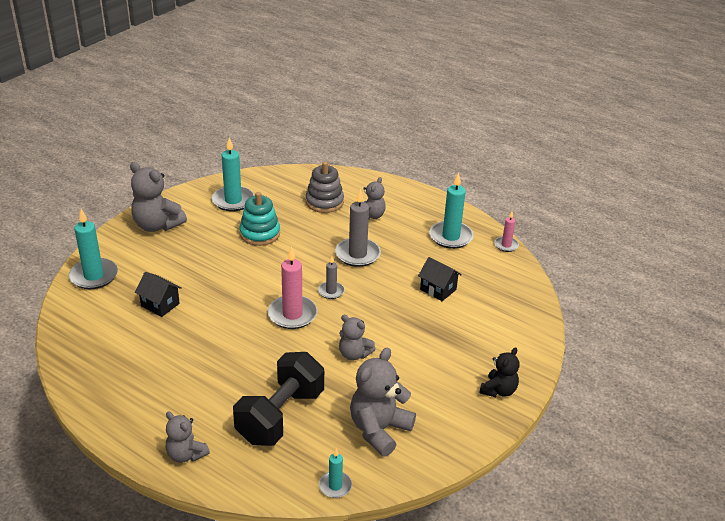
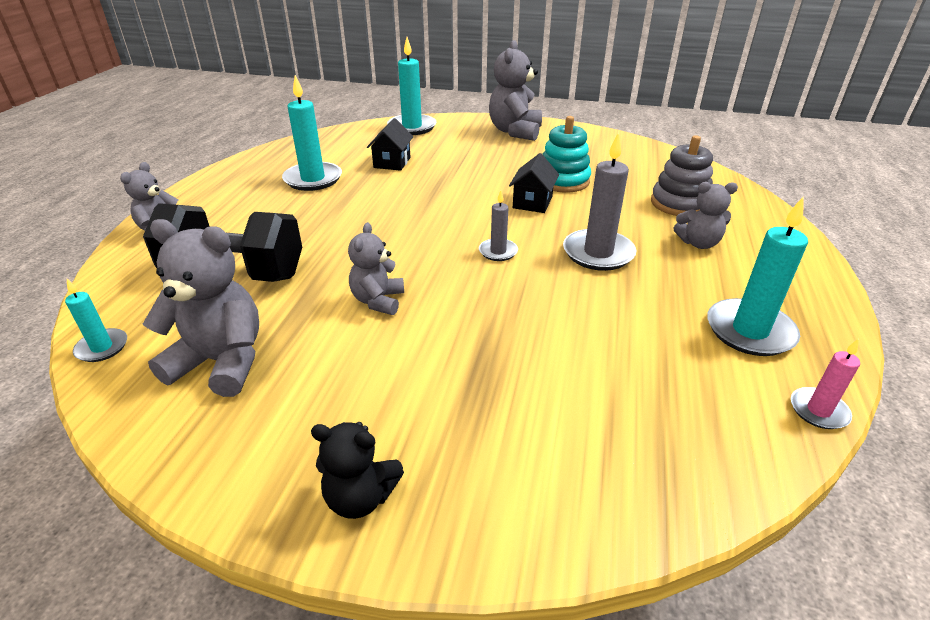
camera: 70 degrees right, 0 degrees up
turquoise candle [212,137,254,211] -> turquoise candle moved to [282,75,342,191]
pink candle [267,246,317,329] -> none
black house [418,257,462,301] -> black house moved to [509,153,559,213]

